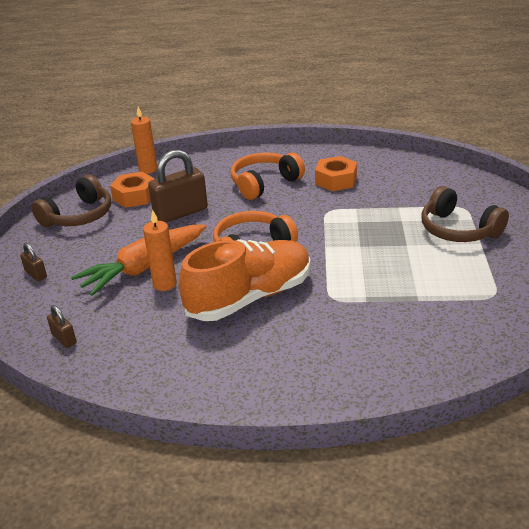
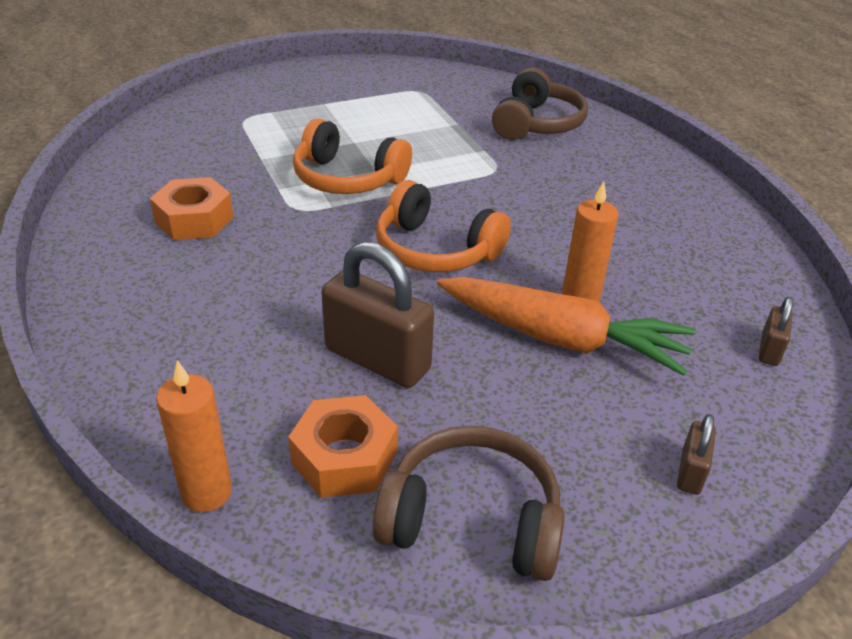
camera: 120 degrees left, 5 degrees up
orange shoe [179,239,311,321] -> none
orange headphones [231,152,305,200] -> orange headphones moved to [293,119,412,194]
brown headphones [421,186,509,242] -> brown headphones moved to [492,68,588,140]

